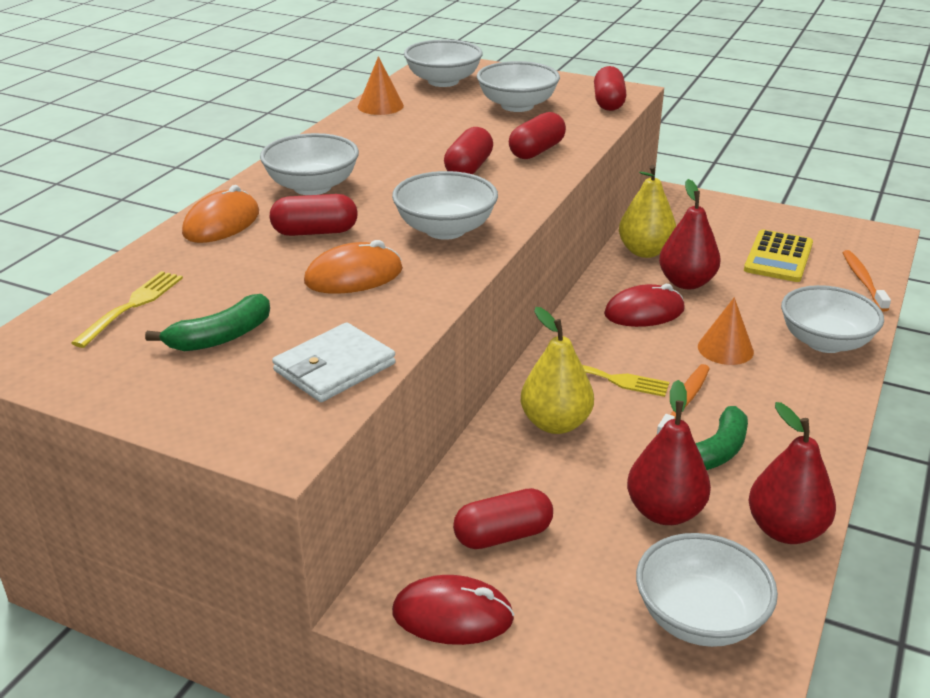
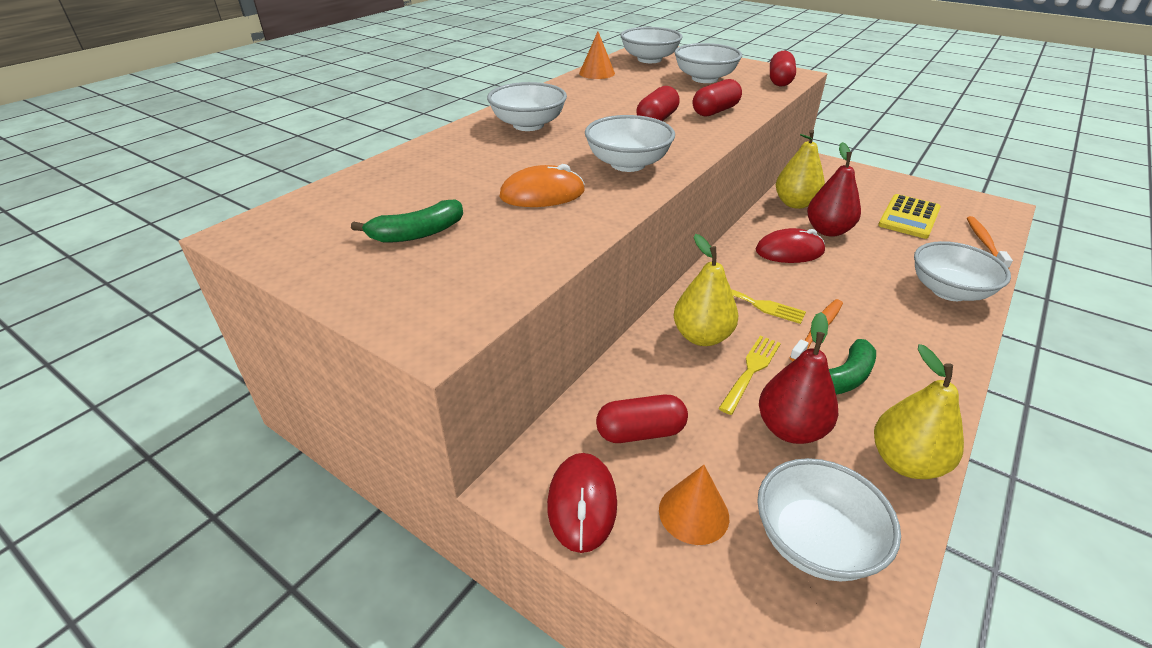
camera: 10 degrees right, 5 degrees up
yellow fork [71,271,183,348] -> yellow fork moved to [718,336,781,415]
orange mouse [182,185,259,243] -> none
red capsule [270,194,358,236] -> none
white wallet [272,322,396,402] -> none
red mouse [392,575,514,645] -> red mouse turned 75 degrees clockwise [547,453,617,553]
orange cone [698,297,754,365] -> orange cone moved to [659,465,729,545]
red pear [748,402,836,544] -> yellow pear [874,344,964,479]

